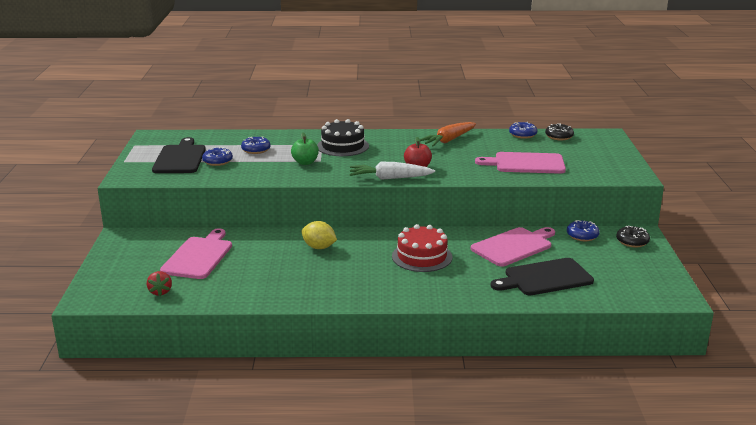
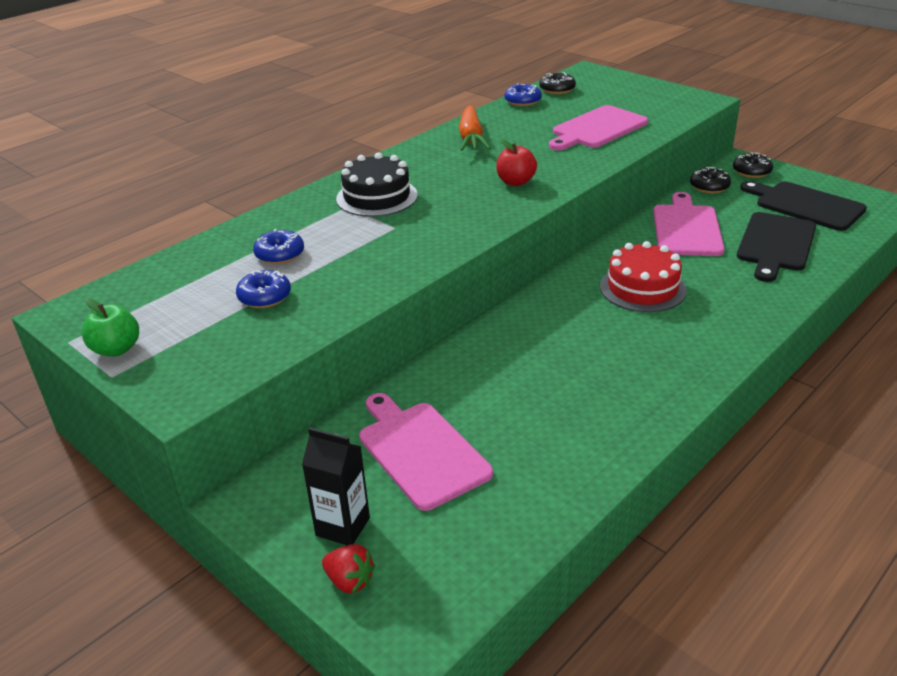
camera: 45 degrees left, 10 degrees up
red strawberry [147,271,172,296] -> red strawberry moved to [322,544,375,593]
black cutting board [152,137,206,173] -> black cutting board moved to [740,181,867,231]
green apple [291,133,319,165] -> green apple moved to [82,298,139,357]
yellow lemon [301,221,337,249] -> none
white carrot [349,162,435,180] -> none
blue donut [567,220,600,241] -> black donut [690,167,731,193]
none -> black carton [302,428,370,545]

